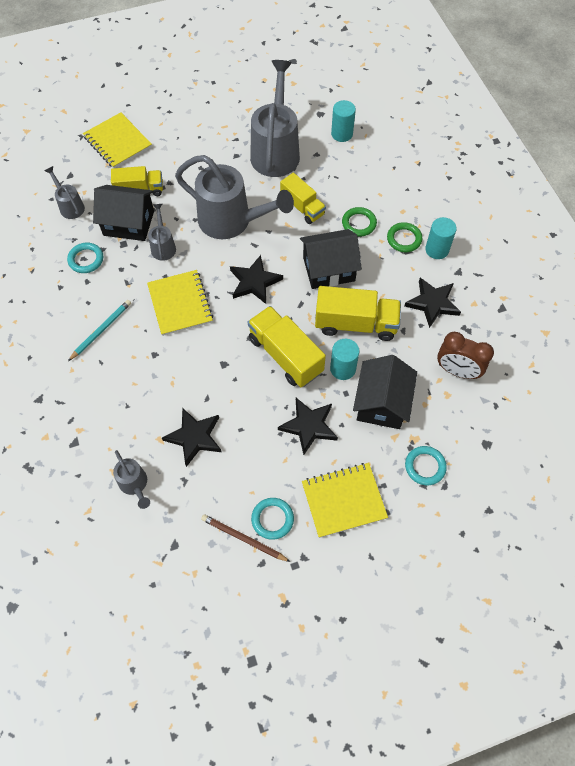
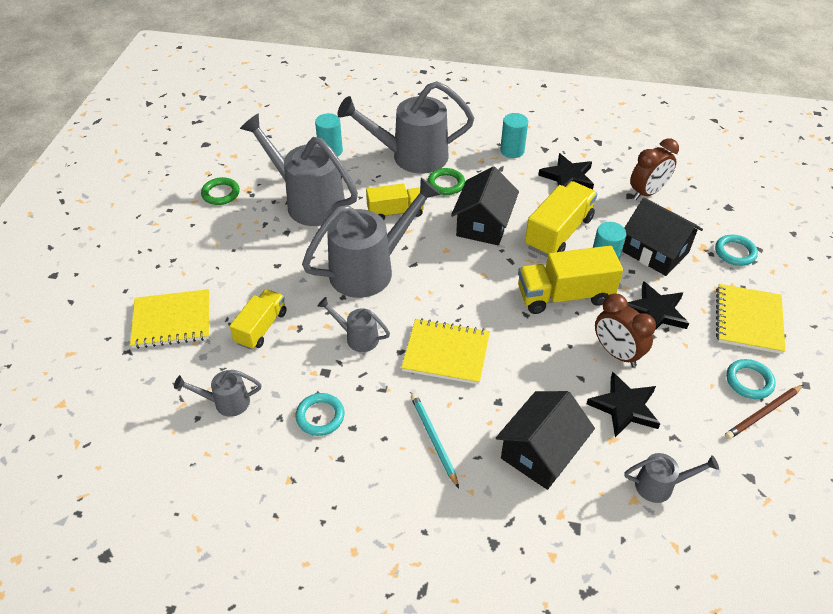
camera: 60 degrees left, 15 degrees down
black house [93,185,154,241] -> black house moved to [496,391,595,490]
black star [230,255,283,304] -> none
green ring [387,222,422,252] -> green ring moved to [201,177,240,205]
none -> grey watering can [337,81,474,174]
none -> brown clock [595,293,656,367]

